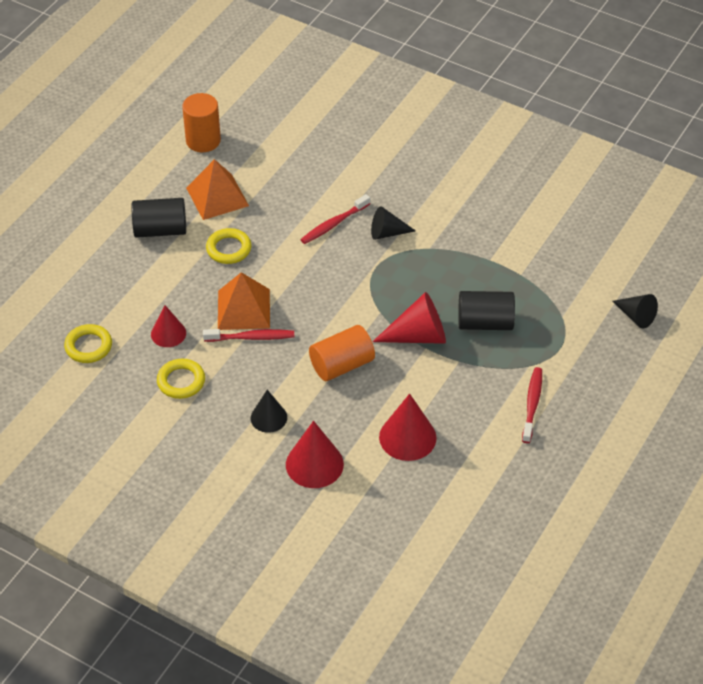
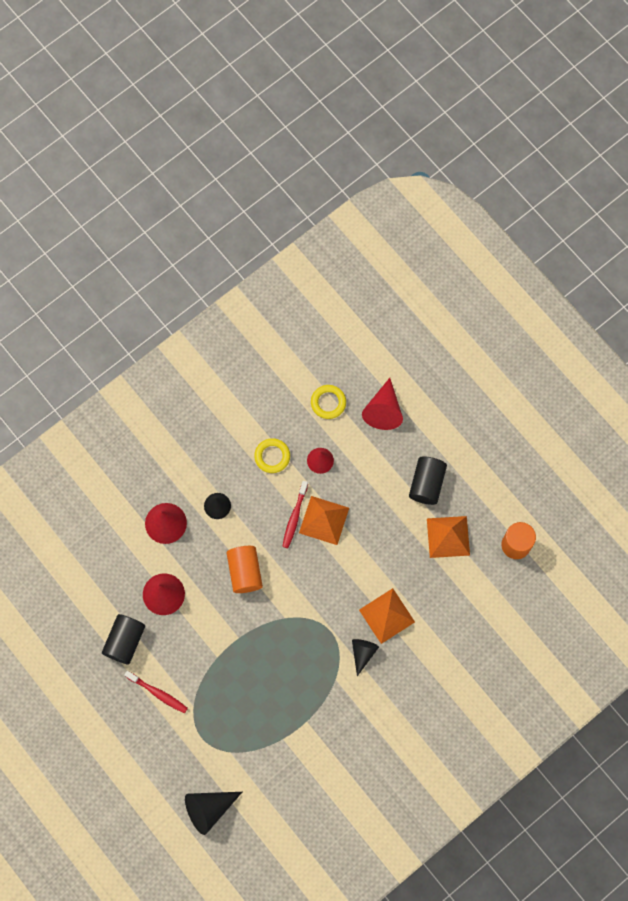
camera: 110 degrees right, 25 degrees up
yellow ring [206,228,251,264] -> none
red toothbrush [300,194,370,244] -> orange pyramid [359,588,415,644]
red cone [372,292,446,344] -> red cone moved to [362,378,403,430]
black cylinder [458,291,515,330] -> black cylinder moved to [102,614,145,664]
black cone [613,294,658,329] -> black cone [185,792,242,835], size x1.54

